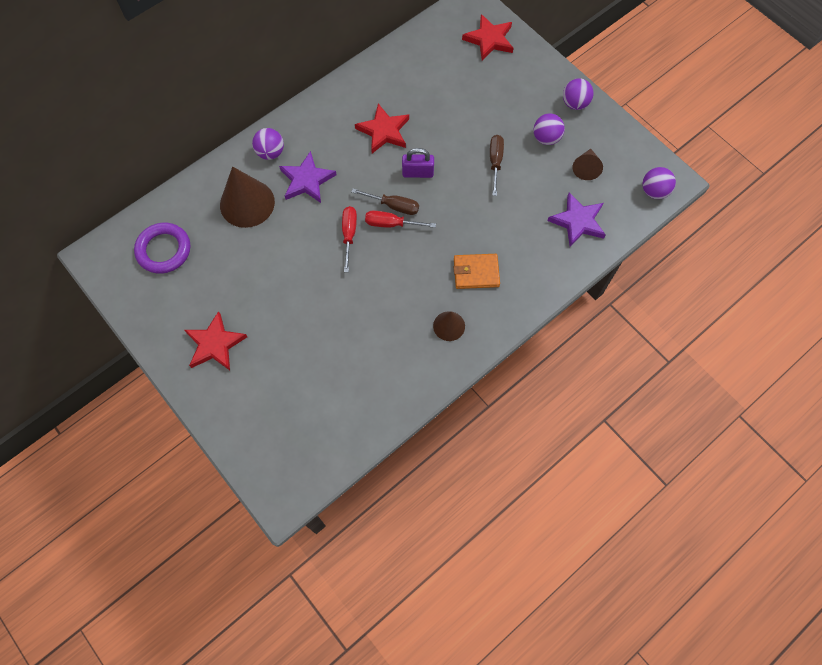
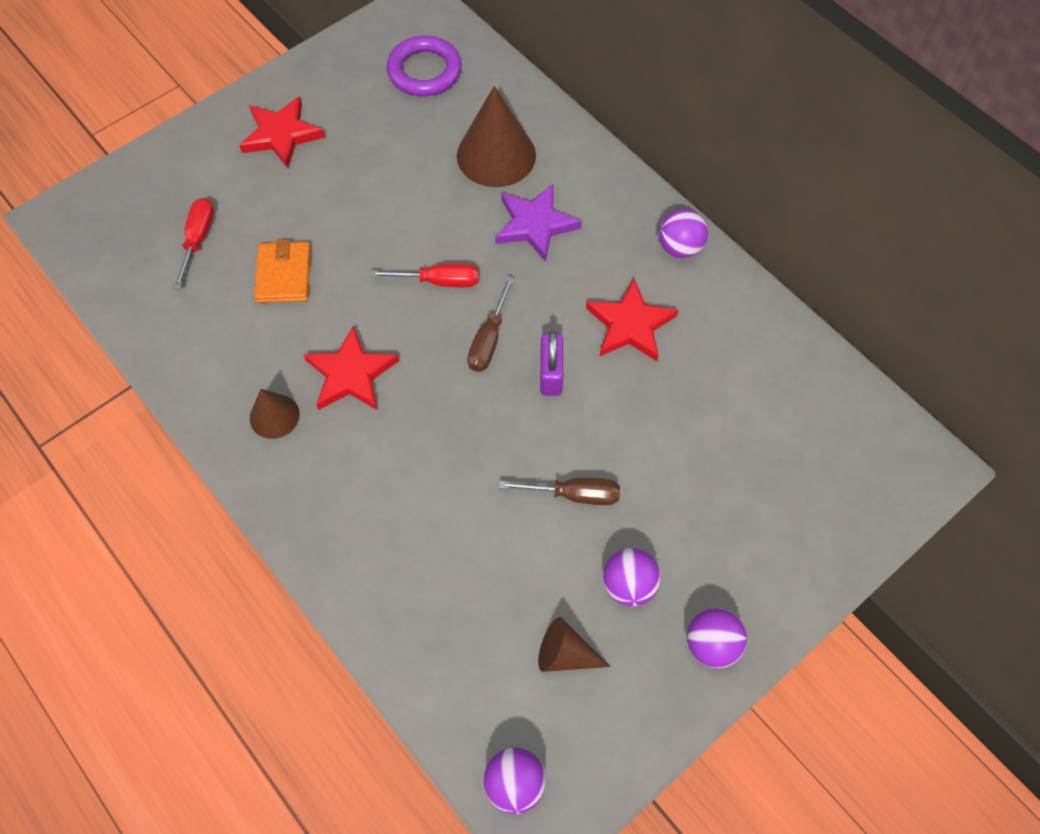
camera: 90 degrees right, 5 degrees down
purple ball [252,128,284,160] -> purple ball moved to [659,209,708,258]
red screwdriver [365,211,436,228] -> red screwdriver moved to [173,198,214,290]
orange wallet [454,254,500,289] -> orange wallet moved to [254,239,311,303]
red star [462,14,513,60] -> red star moved to [304,326,399,410]
purple star [547,193,606,247] -> none

